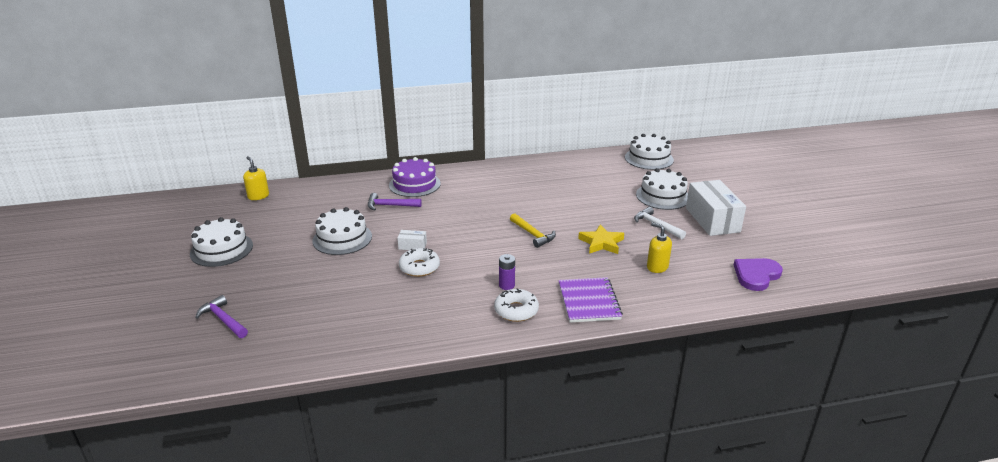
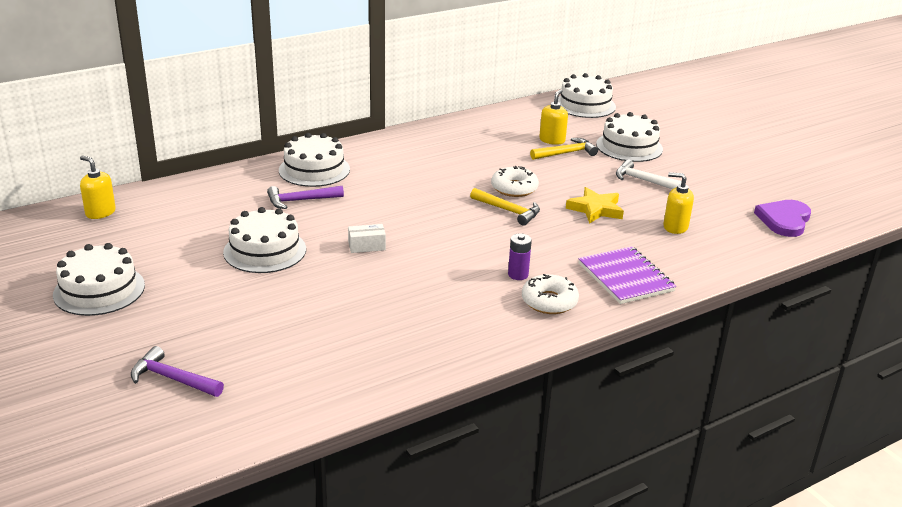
camera: 20 degrees left, 0 degrees up
purple cake [389,157,441,197] -> white cake [279,133,350,187]
white donut [399,248,440,277] -> white donut moved to [491,166,539,197]
white box [686,180,746,236] -> none
none -> yellow hammer [530,138,598,160]
none -> yellow soap dispenser [539,89,568,145]

